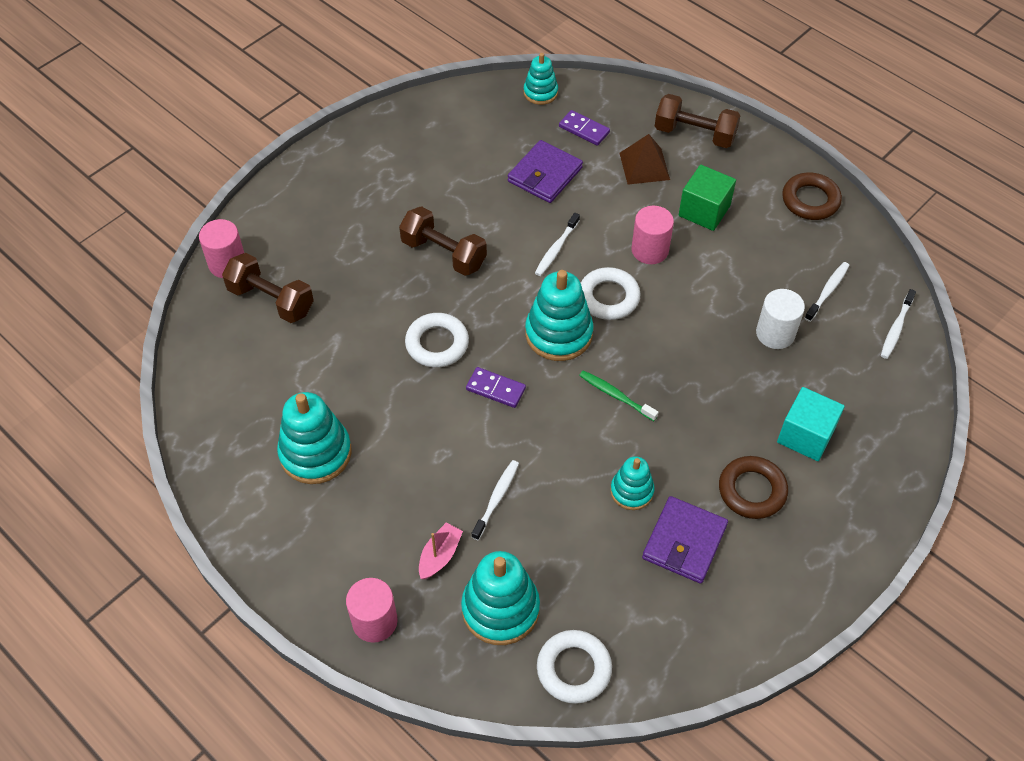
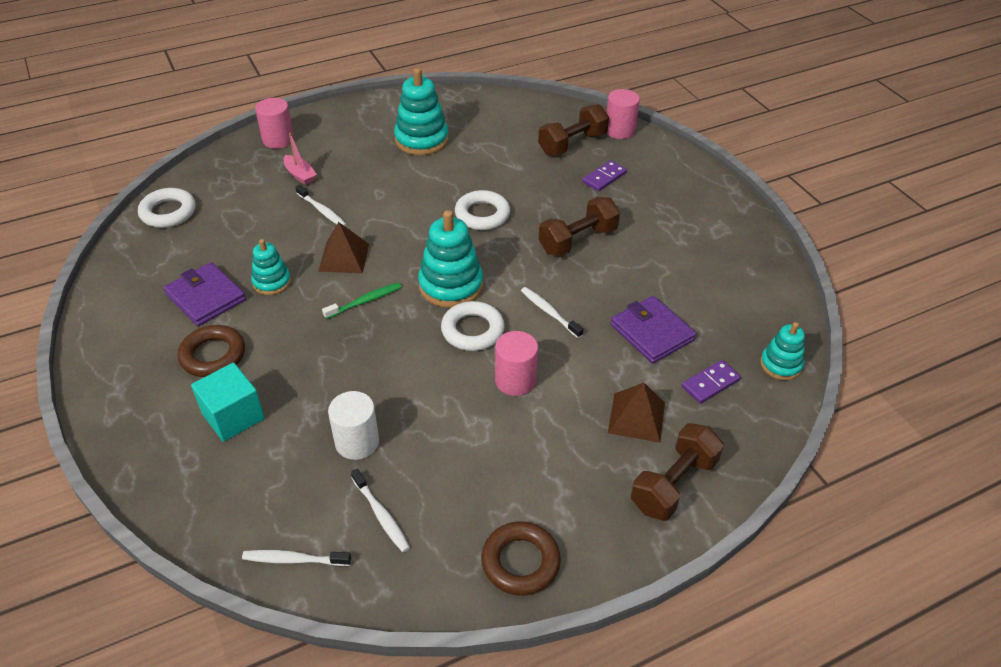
camera: 110 degrees right, 10 degrees down
turquoise stacking toy [461,551,540,645] -> none
purple domino [466,367,526,408] -> purple domino moved to [582,160,627,191]
green cube [679,165,736,231] -> none
white toothbrush [881,289,916,359] -> white toothbrush turned 45 degrees counterclockwise [242,550,351,566]
none -> brown pyramid [318,222,369,273]

